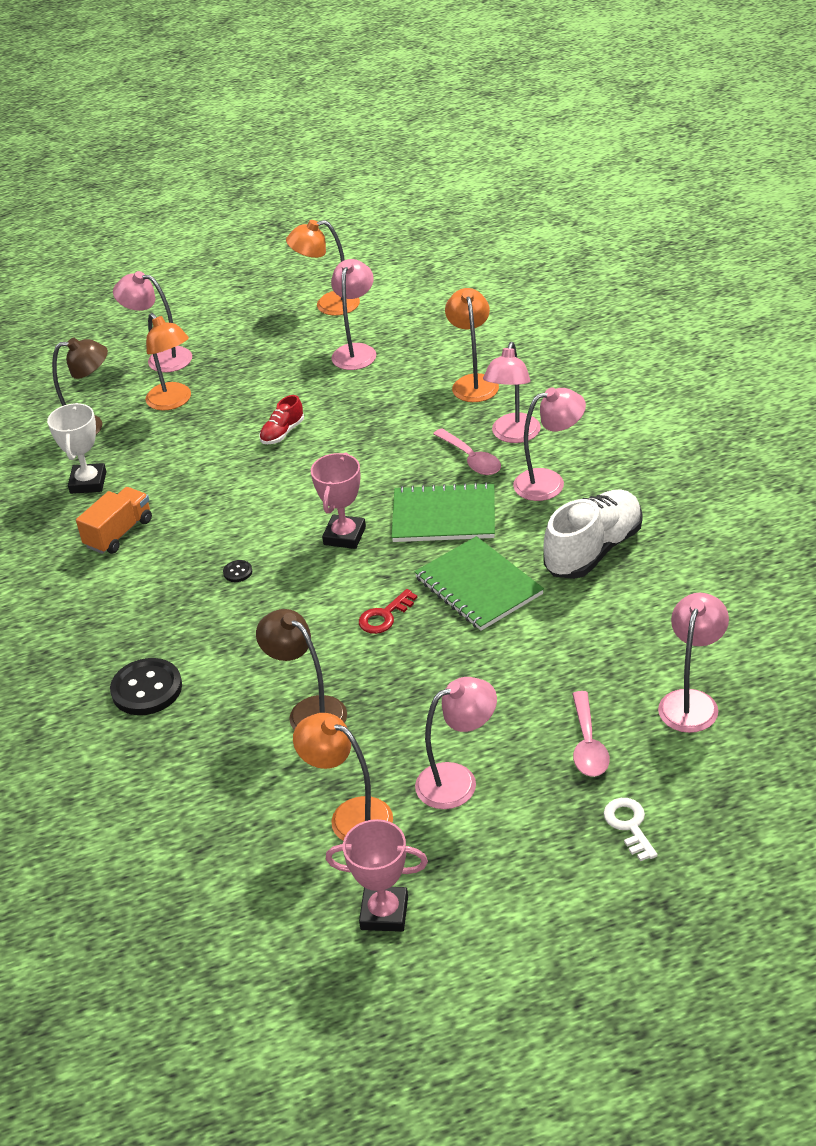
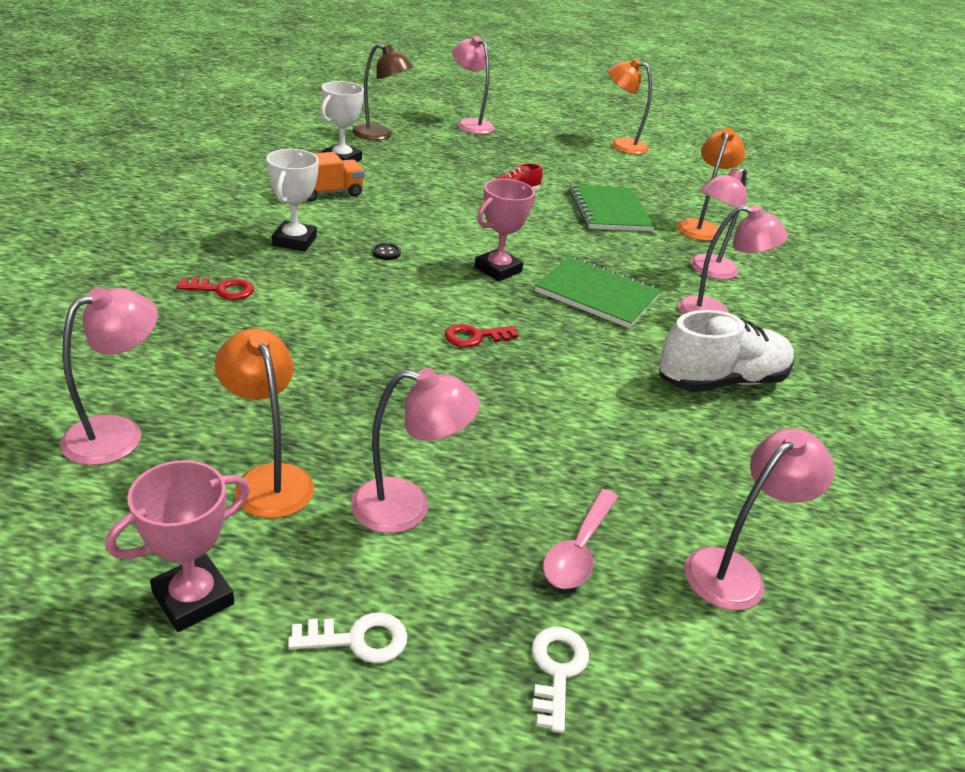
camera: 20 degrees right, 5 degrees down
black button [110,658,182,715] -> red key [177,277,254,300]
orange lamp [145,313,191,411] -> none
brown lamp [256,609,347,730] -> none
pink trophy [326,819,428,932] -> pink trophy turned 75 degrees counterclockwise [105,460,250,632]
pink lamp [331,259,376,370] -> pink lamp moved to [60,287,158,465]
green notebook [414,536,544,631] -> green notebook moved to [569,185,655,231]
pink spoon [433,428,501,475] -> none
none -> white trophy [266,149,319,252]
none -> white key [288,612,408,663]

